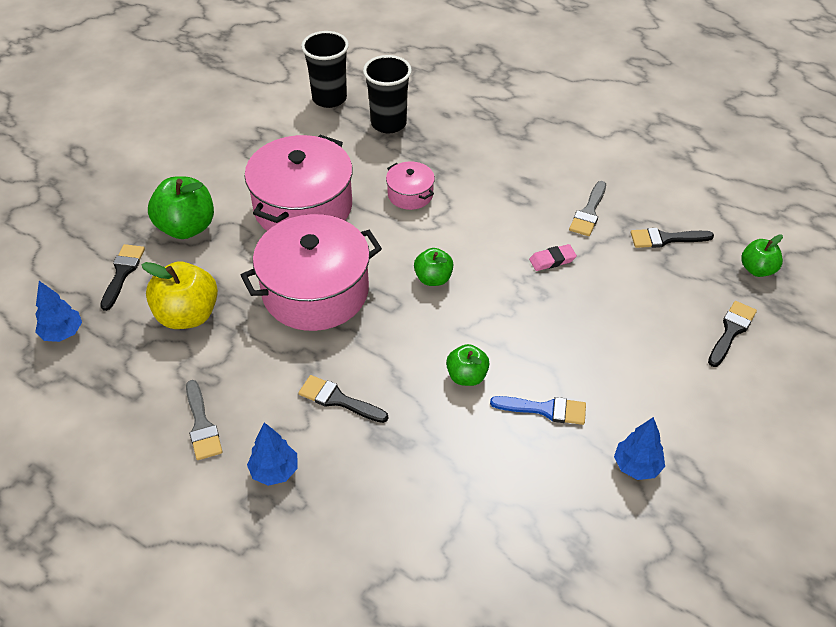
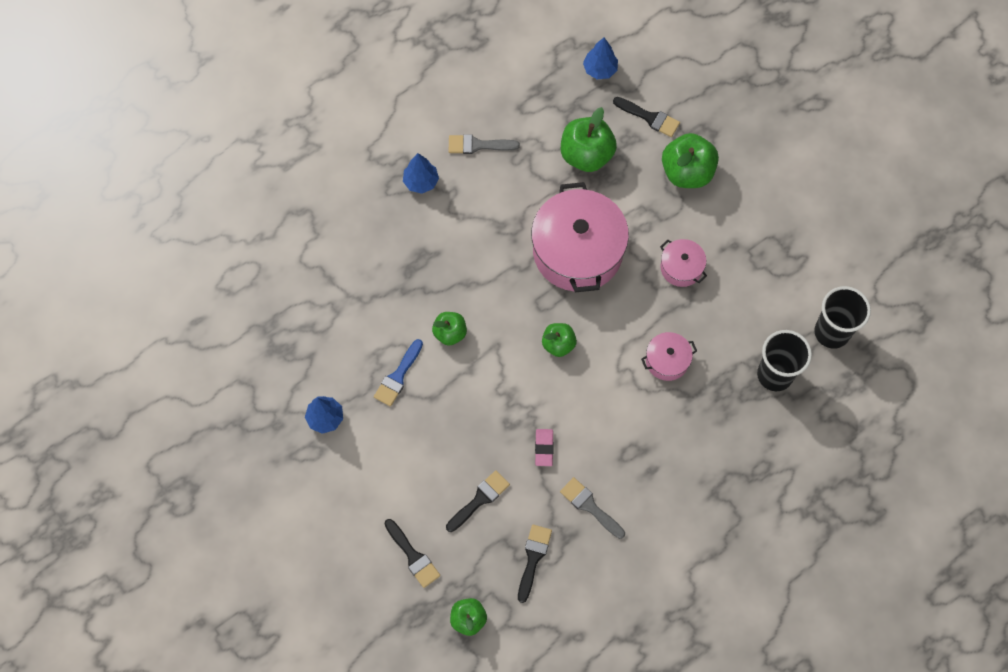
camera: 110 degrees right, 20 degrees up
yellow apple [141,262,218,329] -> green apple [561,107,617,172]
pink pot [244,135,353,231] -> pink pot [660,239,707,287], size x0.47
black brush [298,375,388,423] -> black brush moved to [446,470,510,532]

